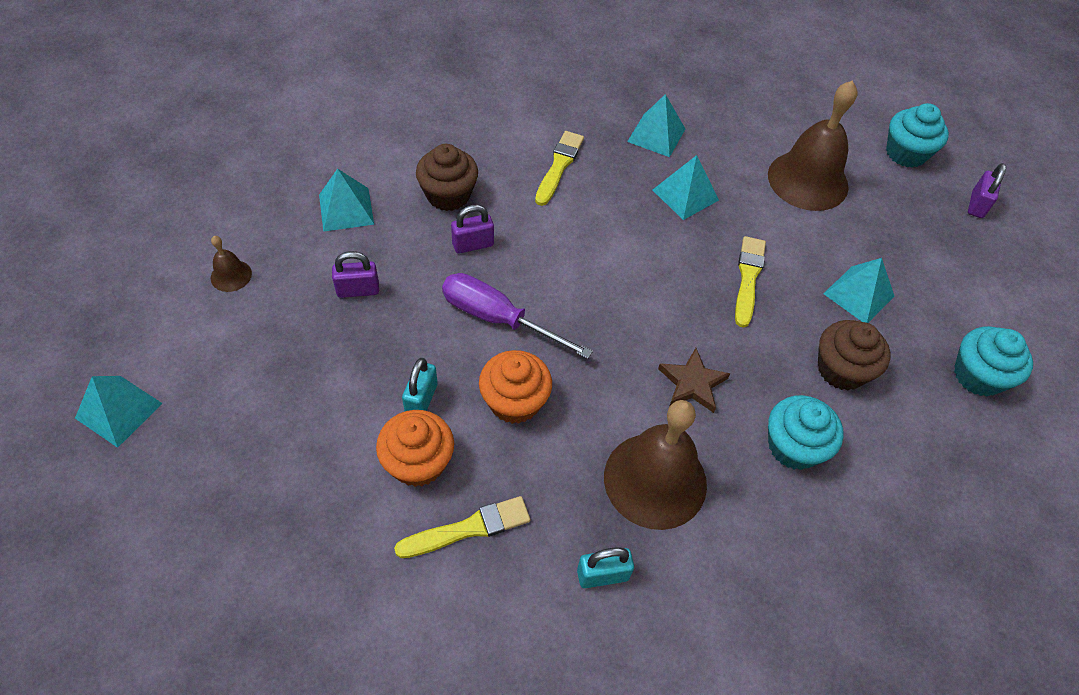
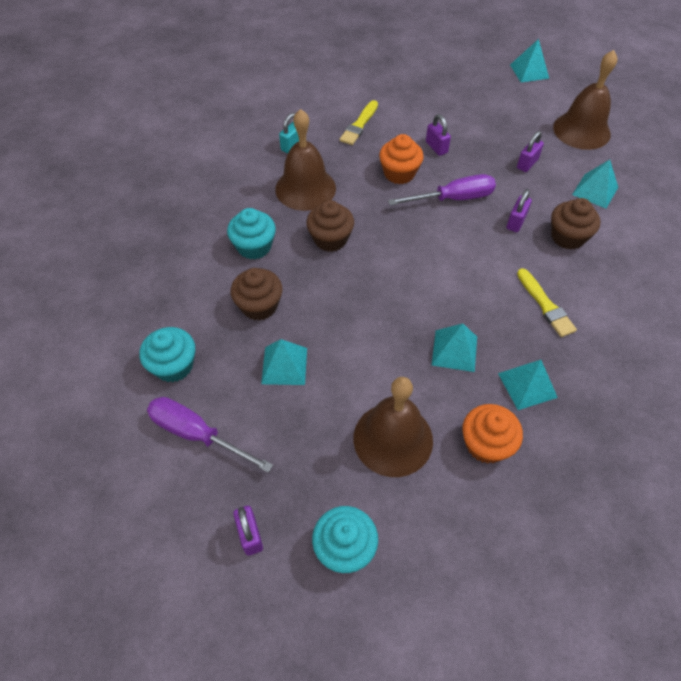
camera: 140 degrees right, 0 degrees up
brown bell [211,236,252,292] -> brown bell [553,50,617,150], size x2.28
orange cupcake [376,410,454,487] -> orange cupcake moved to [462,404,523,464]
turquoise padlock [402,358,438,411] -> purple padlock [426,114,451,156]
brown star [658,348,730,413] -> brown cupcake [306,200,354,252]
yellow brush [735,236,766,328] -> none
none -> purple screwdriver [147,397,273,473]

